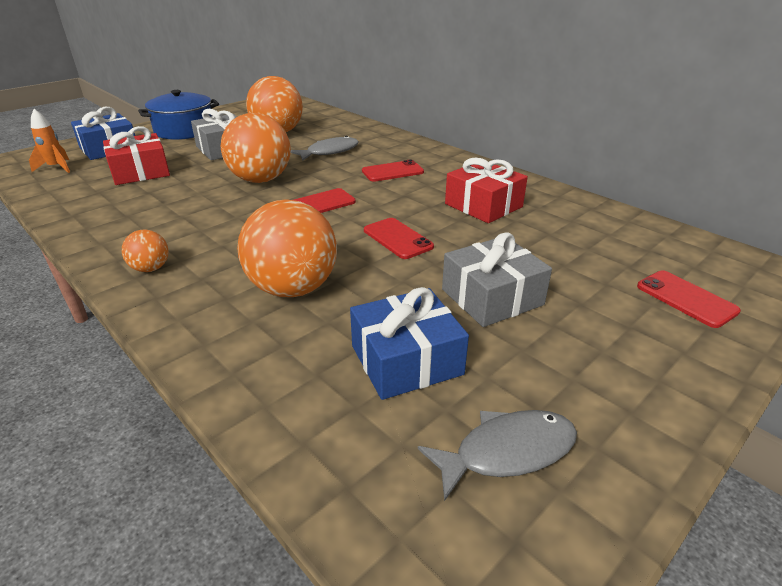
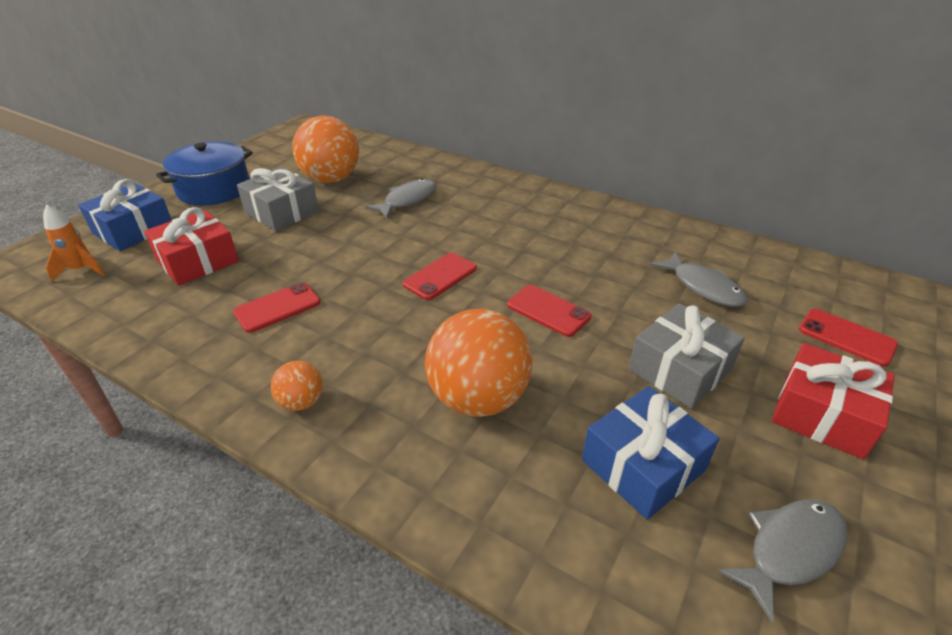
camera: 15 degrees left, 5 degrees up
orange ball [221,113,291,183] -> none
red phone [362,160,424,182] -> red phone moved to [233,282,320,333]
red gift [445,158,528,223] -> red gift moved to [772,343,895,460]
none -> grey fish [651,251,747,307]

